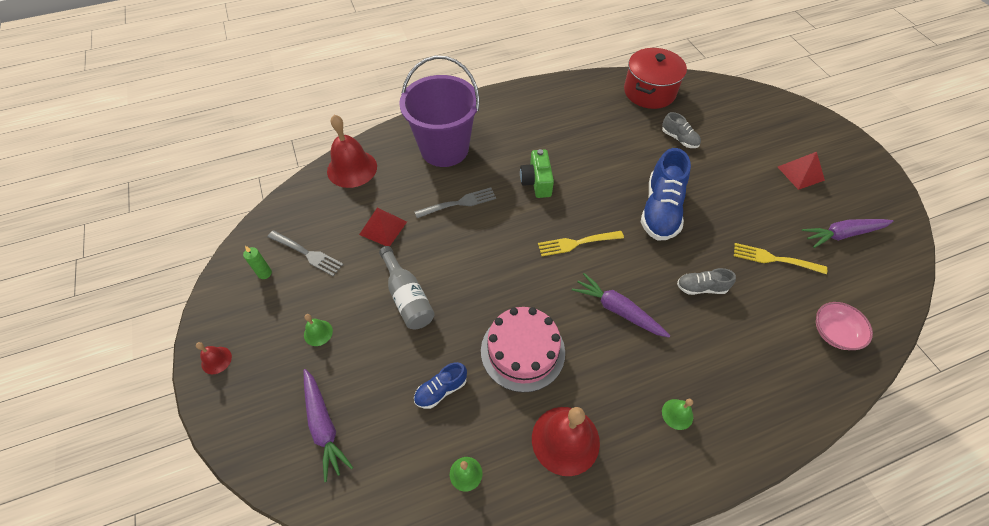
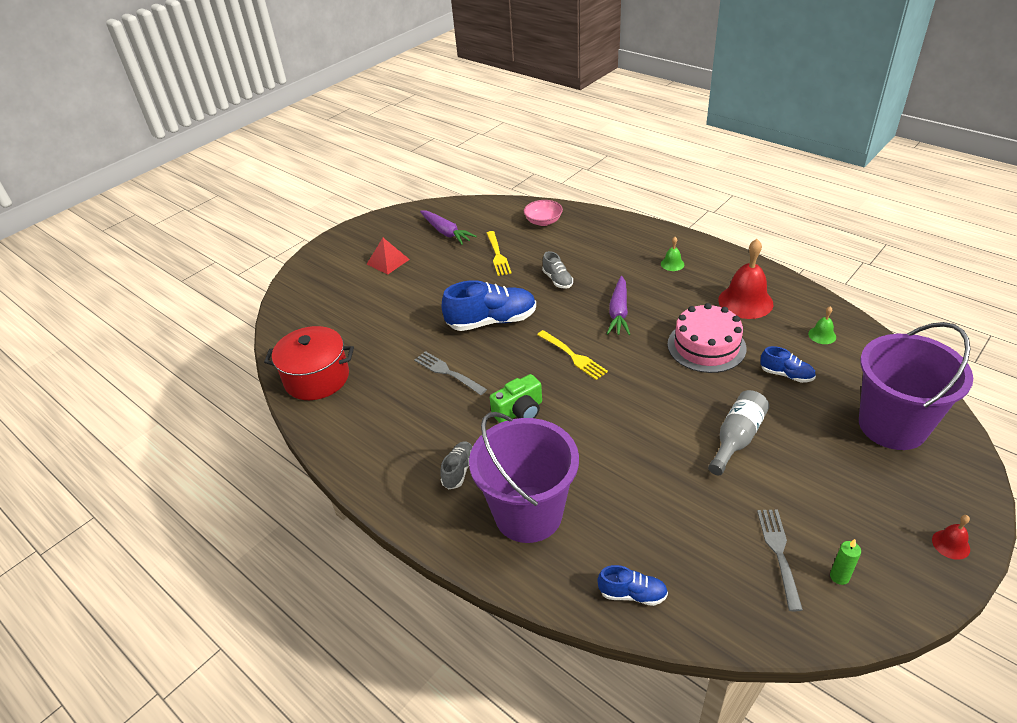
camera: 115 degrees left, 15 degrees down
green bell [304,314,333,346] -> none
purple carrot [304,369,353,482] -> purple bucket [859,322,973,450]
red bell [327,114,377,188] -> blue shoe [597,565,668,606]
red pyramid [359,208,407,246] -> none
grey fork [414,187,496,218] -> grey fork moved to [414,351,487,395]
grey shoe [662,112,701,148] -> grey shoe moved to [440,442,473,489]

